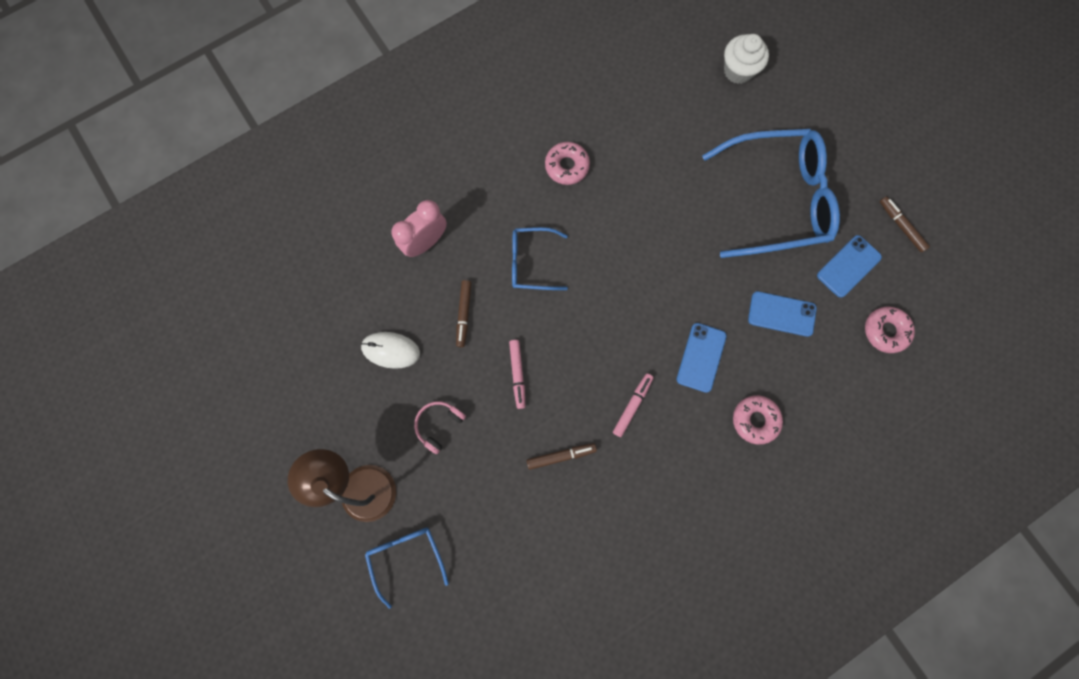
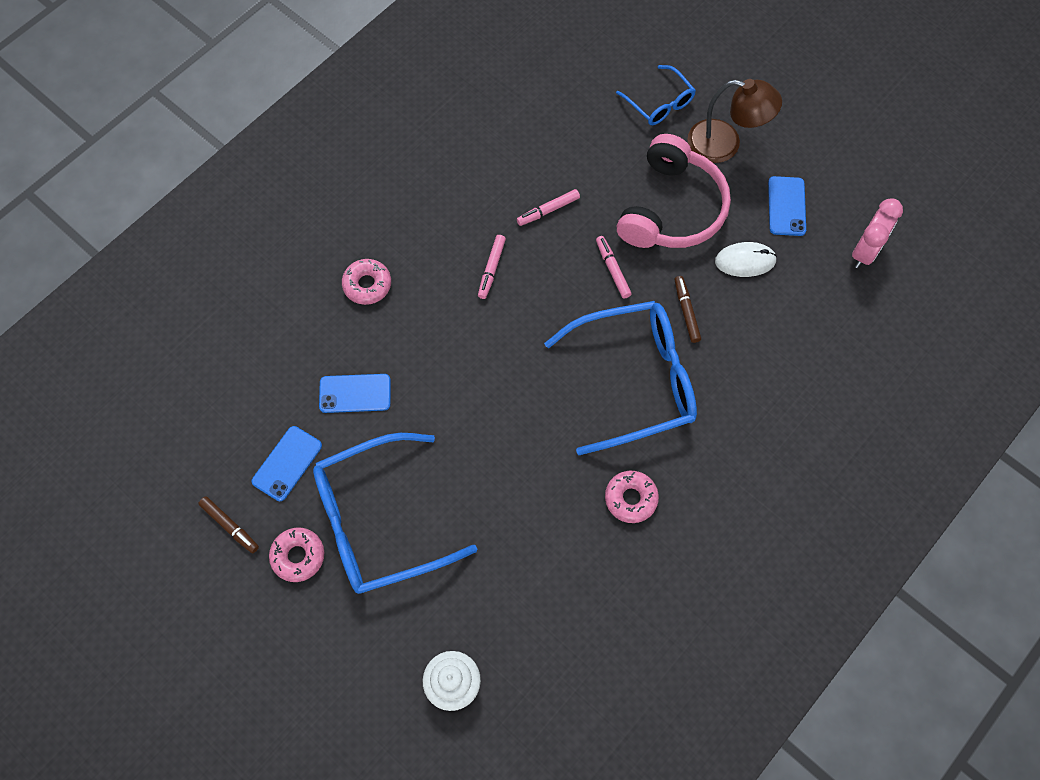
camera: 165 degrees right, 10 degrees down
pink clock [391,200,447,257] -> pink clock moved to [852,199,903,268]
pink headphones [414,401,466,454] -> pink headphones [617,134,731,248], size x2.39
blue glasses [512,227,568,290] -> blue glasses [544,301,697,455], size x1.95
brown marker [527,443,597,470] -> pink marker [517,189,580,226]
blue phone [677,323,727,393] -> blue phone moved to [768,176,806,236]
pink donut [865,306,915,353] -> pink donut moved to [269,528,324,582]

